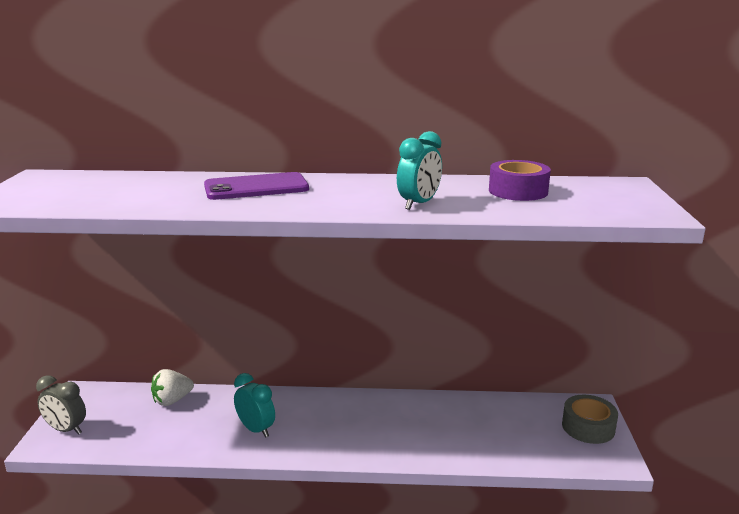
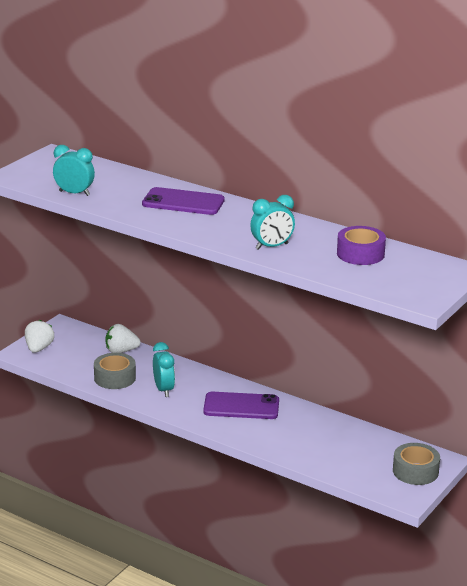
camera: 30 degrees right, 5 degrees up
grey clock [36,376,86,435] -> white strawberry [25,320,54,353]
none -> turquoise clock [53,145,95,196]
none -> grey tape [94,353,136,389]
none -> purple phone [203,392,279,419]

